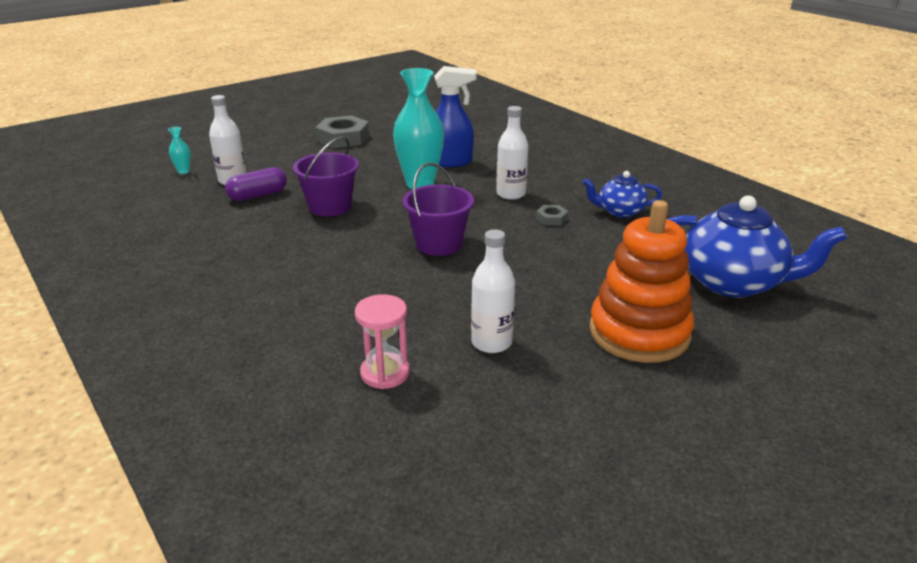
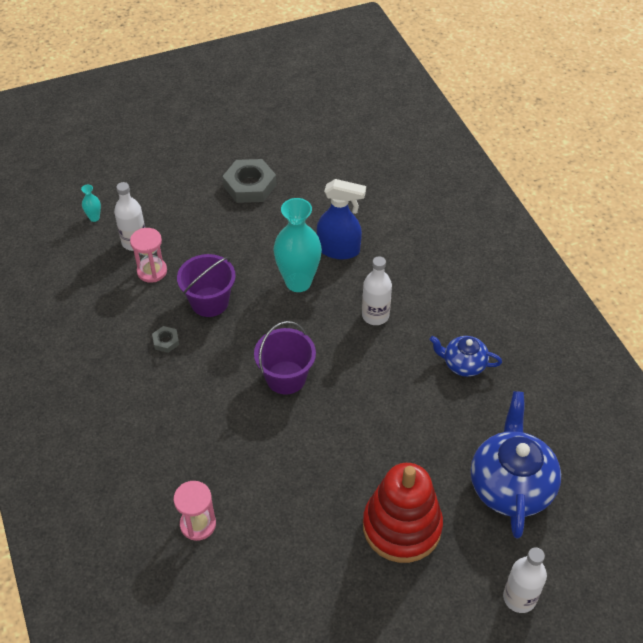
camera: 15 degrees right, 20 degrees up
purple capsule [225,167,287,201] -> pink hourglass [130,228,167,283]
white bottle [471,229,515,353] -> white bottle moved to [503,547,547,613]
grey nut [536,205,568,225] -> grey nut moved to [152,326,179,353]
orange stacking toy [589,200,694,363] -> red stacking toy [363,463,443,563]
blue teapot [667,196,847,298] -> blue teapot turned 120 degrees counterclockwise [471,391,561,538]

